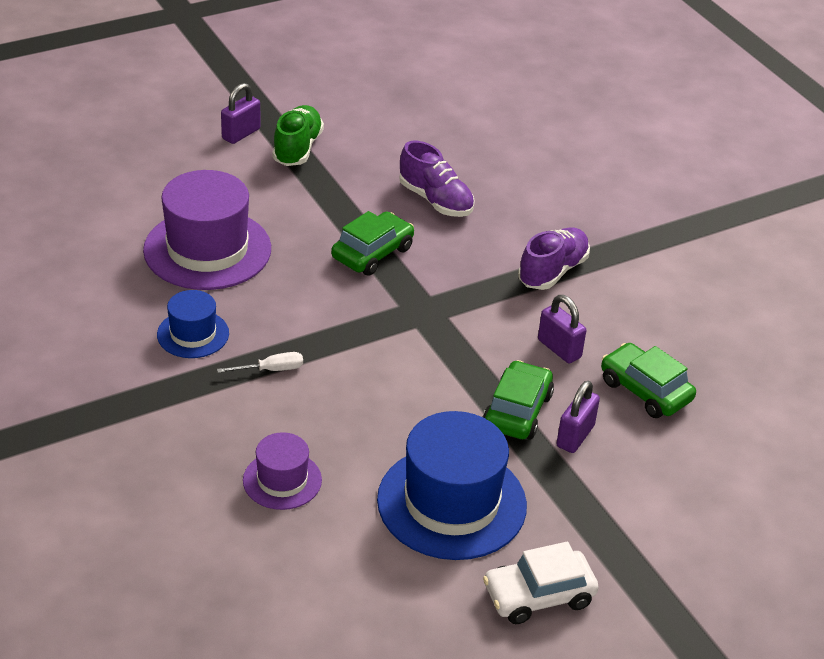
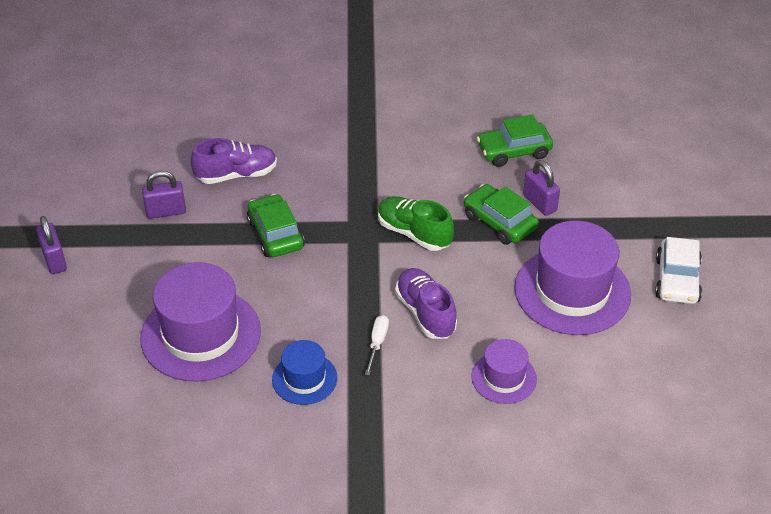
camera: 60 degrees left, 5 degrees up
green shoe [272,105,324,166] -> green shoe moved to [378,196,454,251]
blue hat [377,411,527,560] -> purple hat [514,220,631,335]
purple shoe [518,227,590,290] -> purple shoe moved to [395,268,457,339]
purple padlock [538,295,586,363] -> purple padlock moved to [142,171,186,219]

